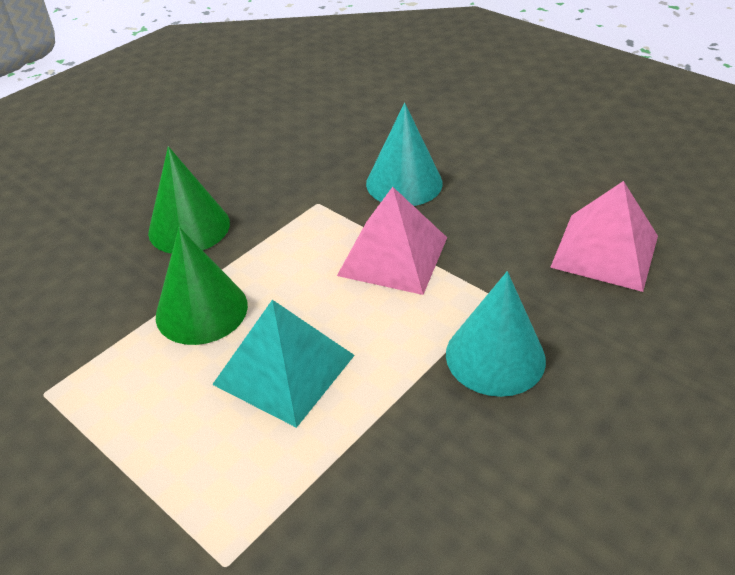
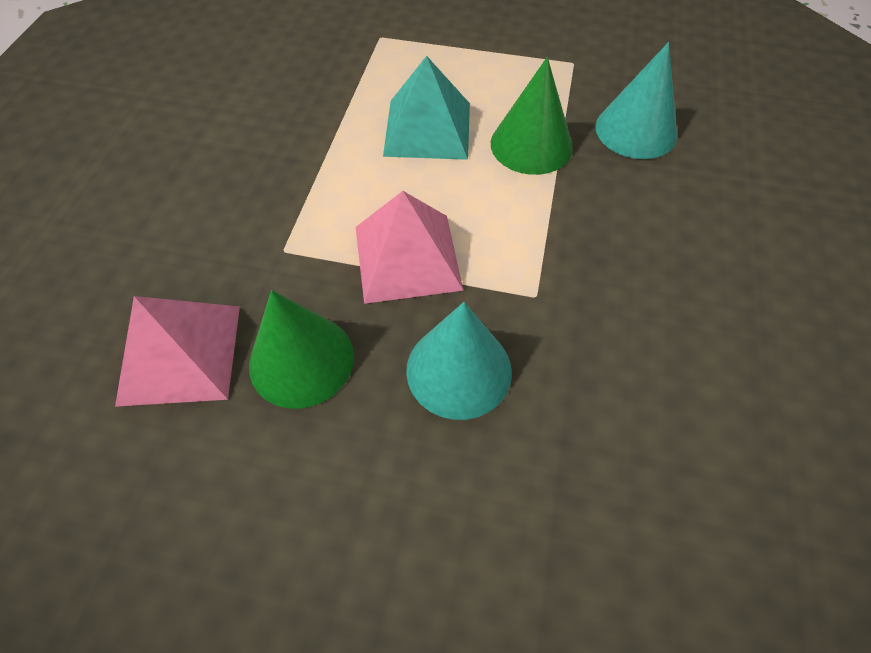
camera: 150 degrees right, 15 degrees up
green cone [148,146,230,254] -> green cone moved to [249,290,354,409]
turquoise cone [446,271,546,397] -> turquoise cone moved to [595,42,677,159]

